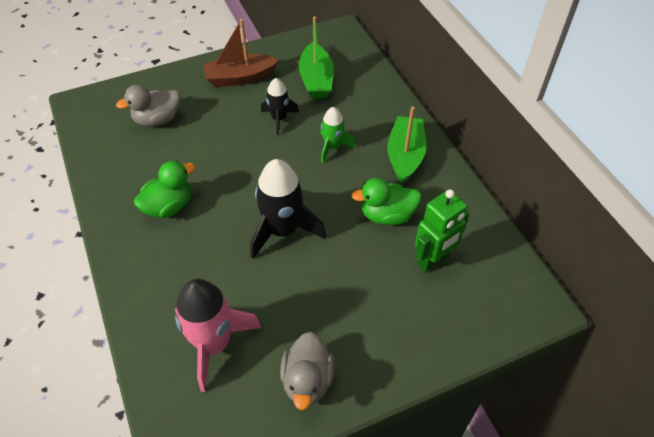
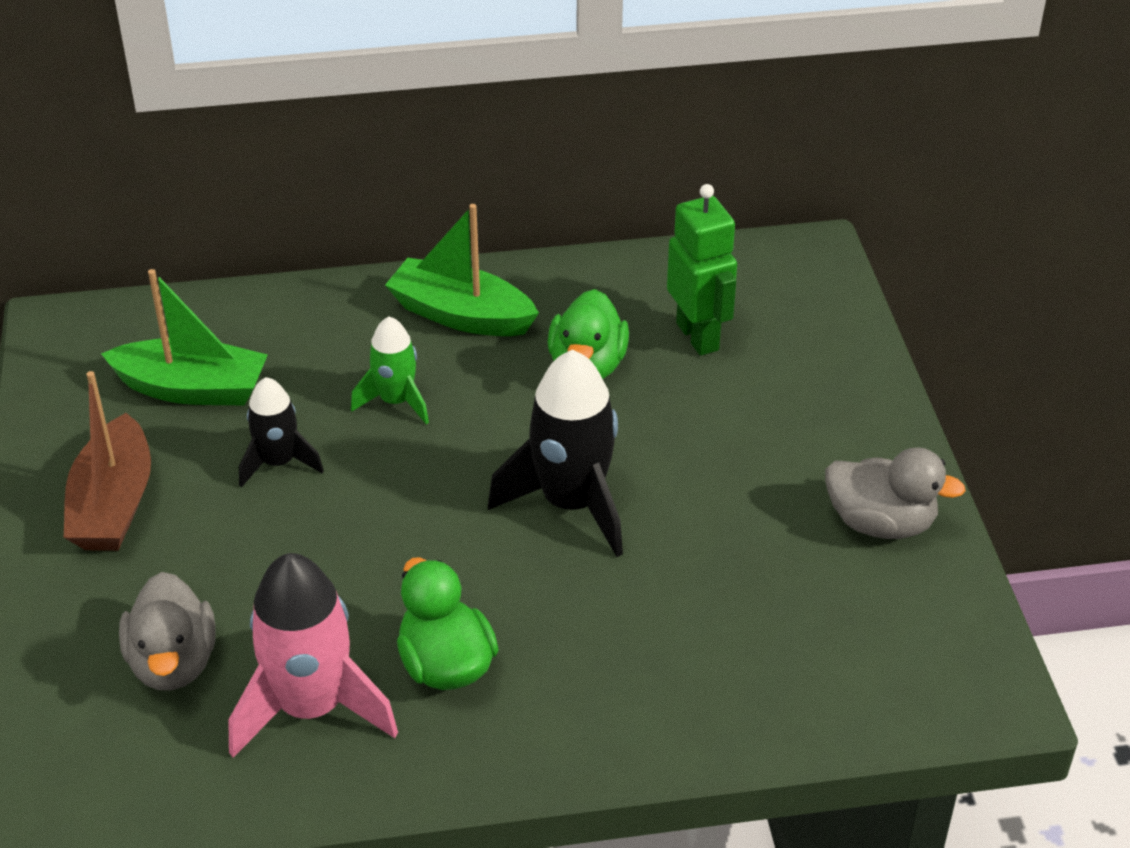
camera: 75 degrees left, 10 degrees down
pink rocket [175,279,261,392] -> pink rocket moved to [228,553,398,758]

